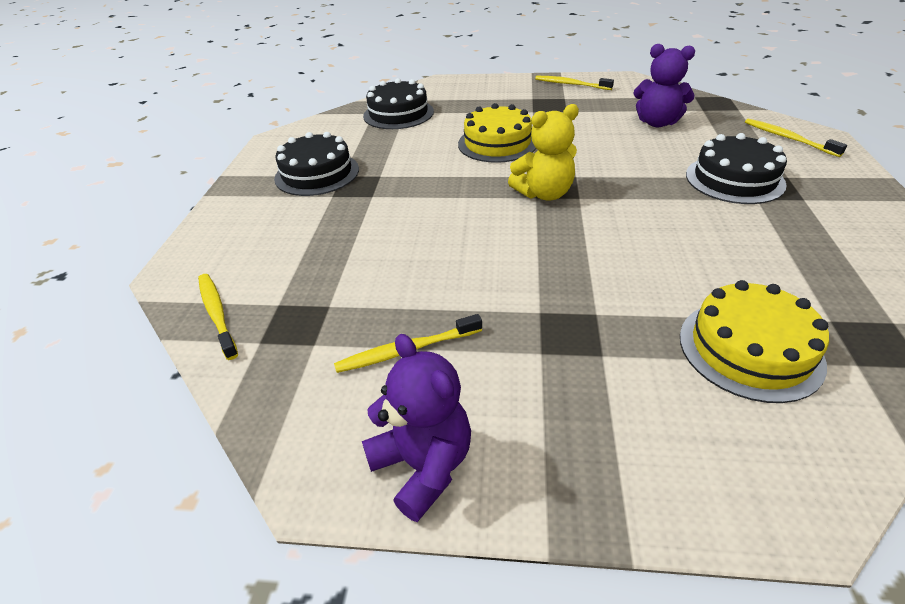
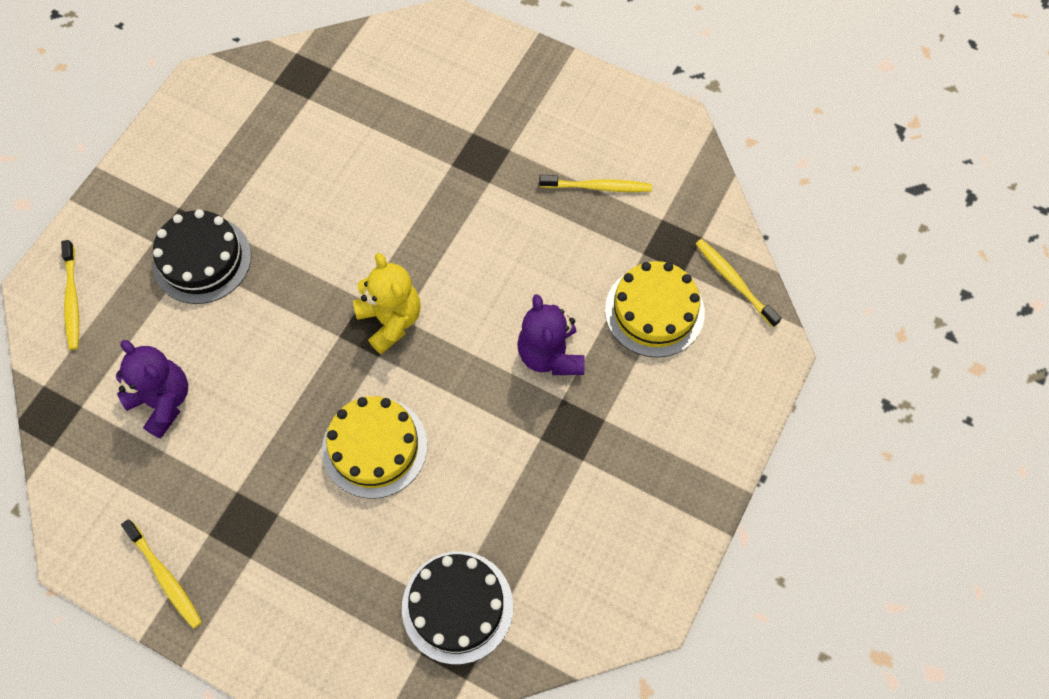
camera: 160 degrees left, 25 degrees up
yellow toothbrush [198,274,238,360] -> yellow toothbrush turned 150 degrees clockwise [696,239,781,327]
black cake [274,132,359,196] -> none
purple teddy bear [362,334,471,522] -> purple teddy bear moved to [517,294,585,375]
yellow teddy bear [508,104,579,201] -> yellow teddy bear turned 60 degrees clockwise [353,253,420,354]
yellow cake [680,280,829,403] -> yellow cake moved to [605,261,705,357]

